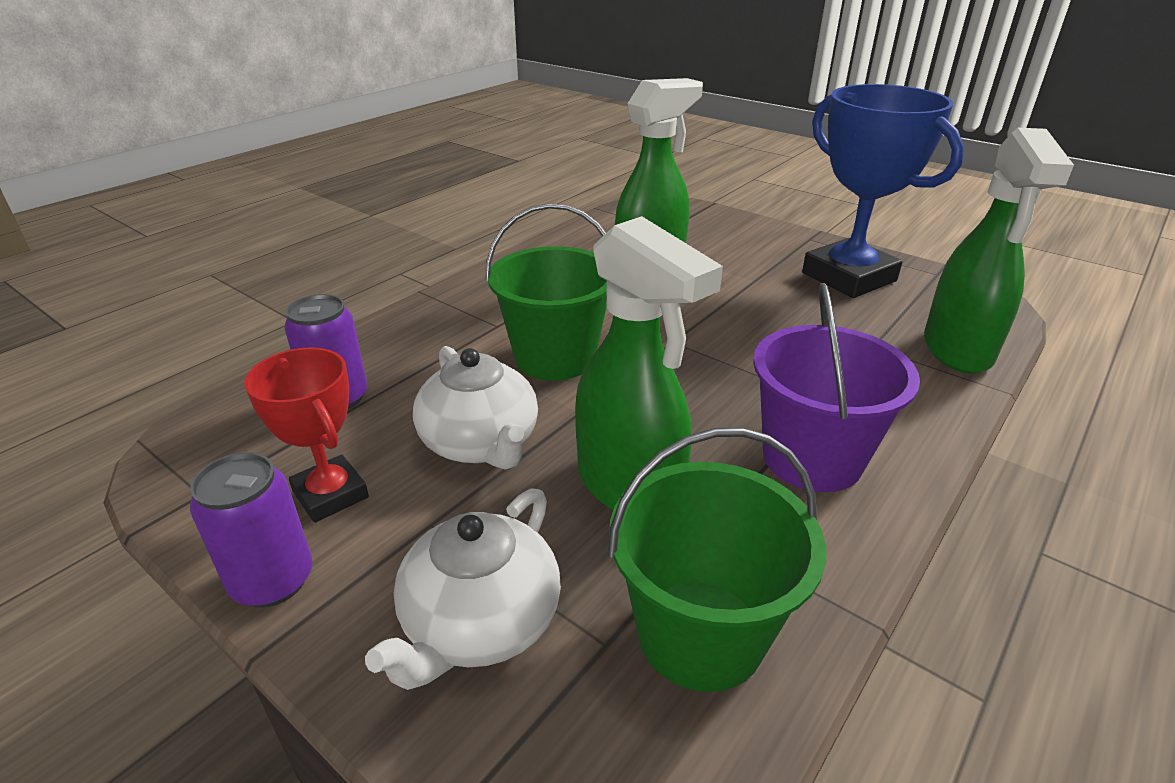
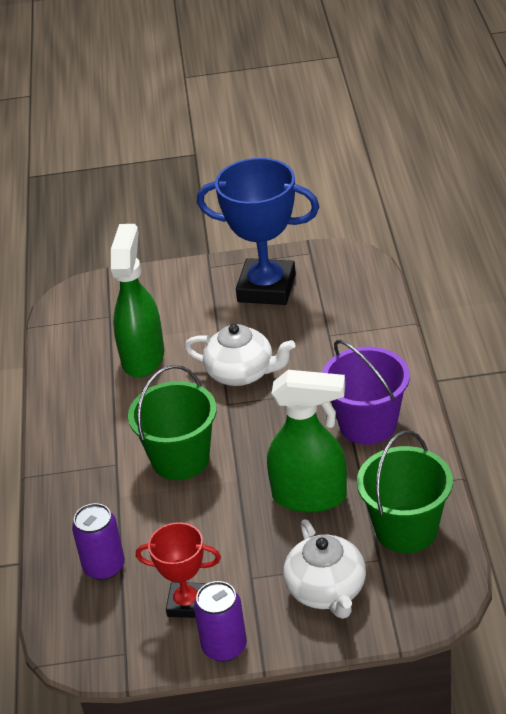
camera: 40 degrees left, 5 degrees up
white teapot [413,346,538,470] -> white teapot moved to [185,324,295,386]
green spray bottle [924,128,1074,374] -> none

